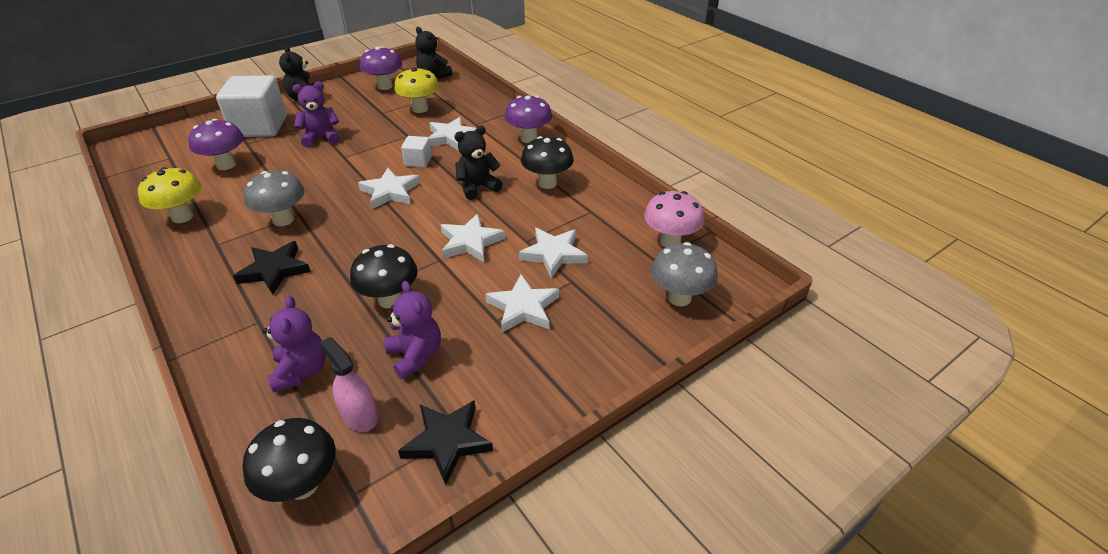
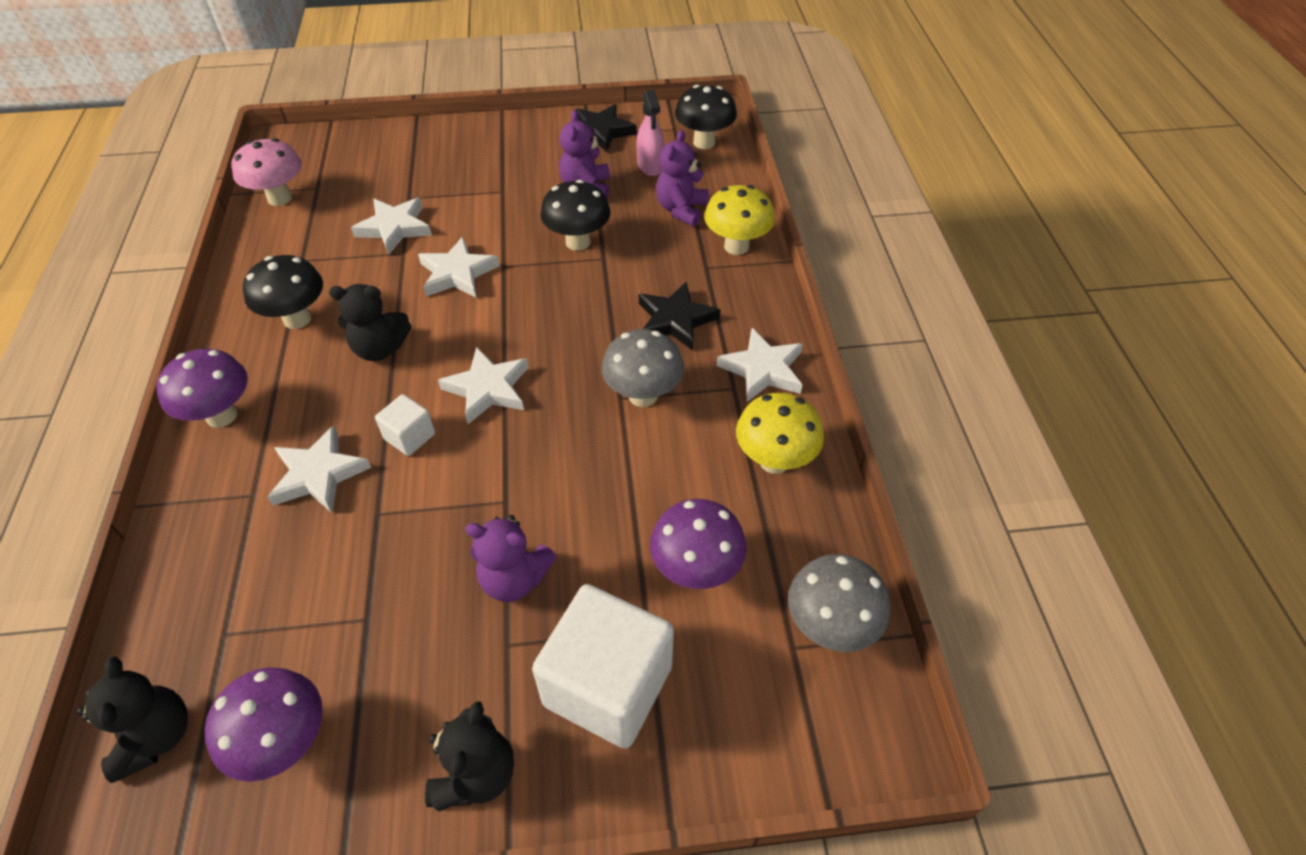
camera: 150 degrees left, 10 degrees up
yellow mushroom [394,68,439,113] -> yellow mushroom moved to [704,185,775,255]
white star [485,274,559,332] -> white star moved to [717,328,803,402]
grey mushroom [651,242,718,306] -> grey mushroom moved to [788,554,890,652]

